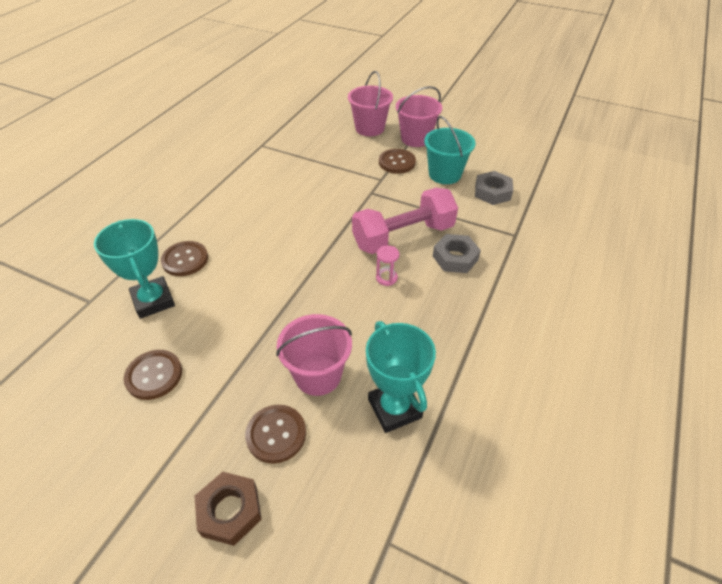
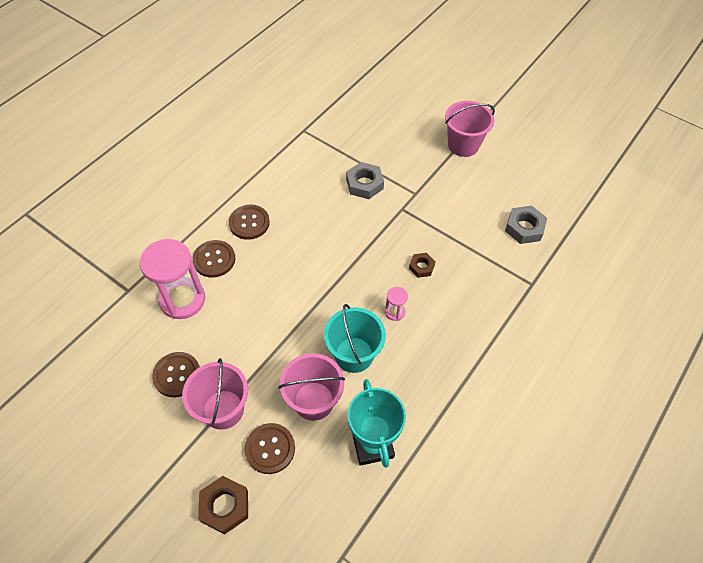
camera: 10 degrees right, 10 degrees up
turquoise trophy [94,219,175,319] -> pink hourglass [140,239,205,319]
pink bucket [348,71,393,136] -> pink bucket moved to [182,358,248,430]
pink dumbbell [352,188,458,254] -> brown nut [409,253,436,278]
brown button [379,149,416,174] -> brown button moved to [229,205,270,240]
turquoise bucket [424,116,476,184] -> turquoise bucket moved to [324,304,386,373]
grey nut [433,234,481,273] -> grey nut moved to [346,162,384,199]

